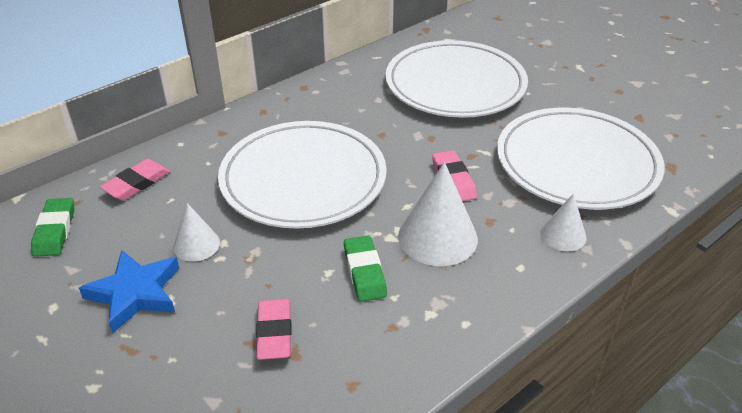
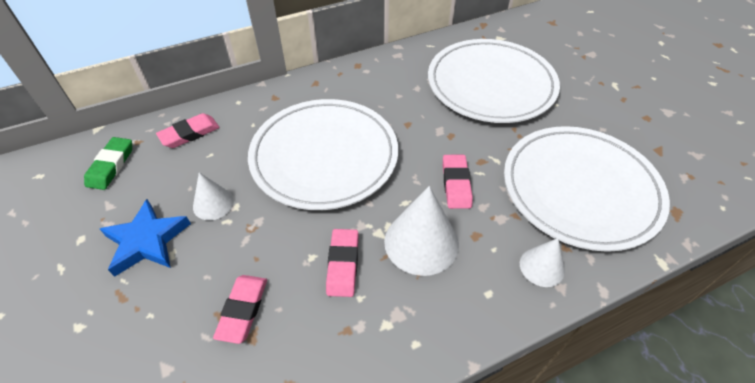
camera: 15 degrees right, 10 degrees up
green eraser [344,235,387,302] -> pink eraser [326,229,359,297]

